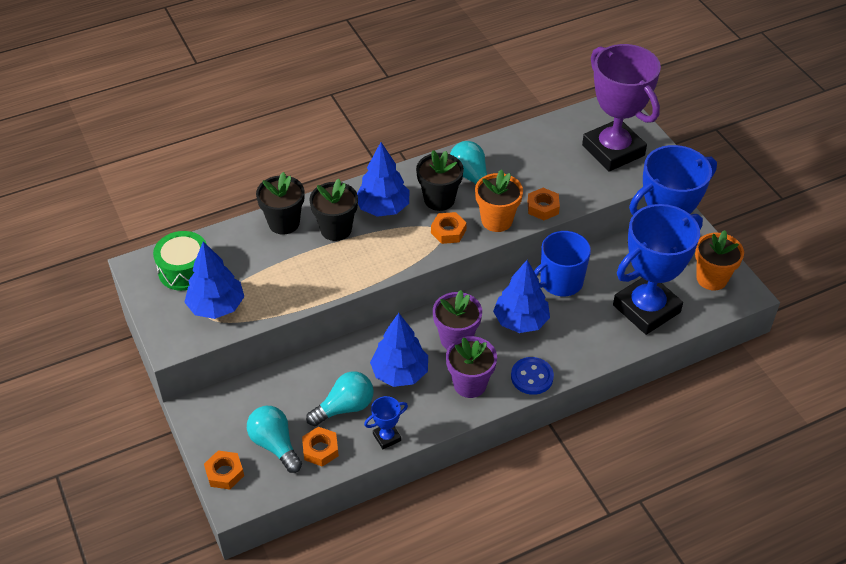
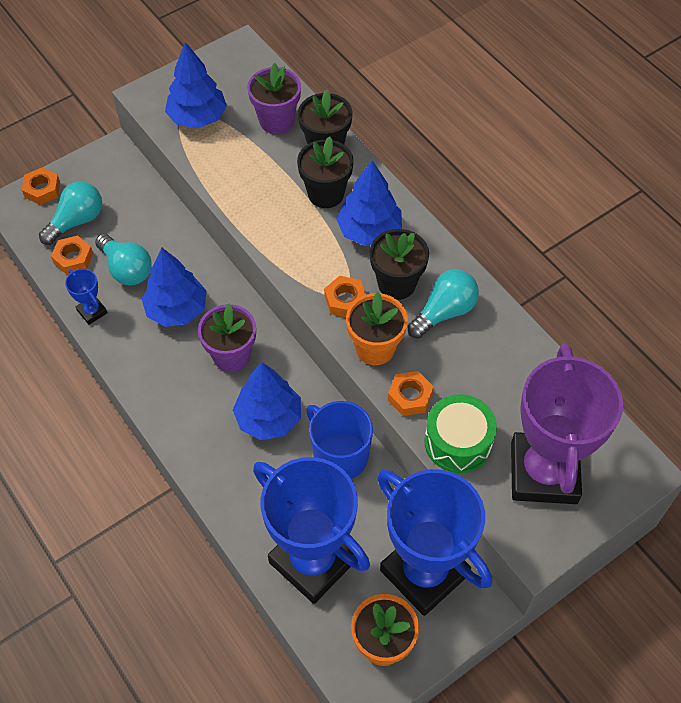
camera: 80 degrees right, 10 degrees up
green drum [153,231,206,291] -> green drum moved to [424,394,497,473]
purple flower pot [446,336,497,398] -> purple flower pot moved to [247,63,301,134]
blue button [511,357,554,395] -> none
purple trophy [582,44,661,171] -> purple trophy turned 45 degrees counterclockwise [511,344,623,504]

